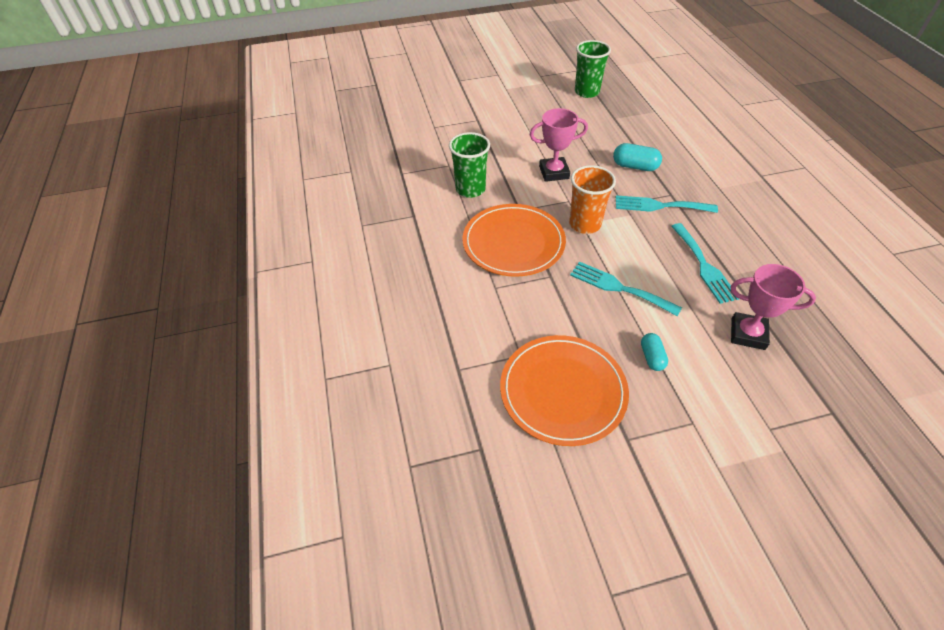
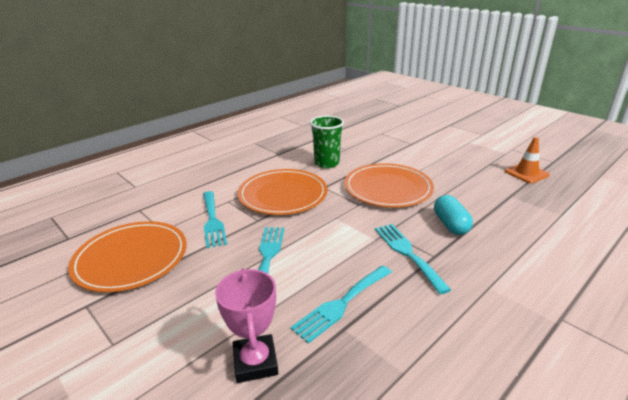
camera: 60 degrees right, 20 degrees down
pink trophy [530,108,588,182] -> orange plate [344,163,434,208]
orange cup [569,165,616,234] -> none
green cup [575,40,611,98] -> orange traffic cone [505,137,550,183]
turquoise capsule [641,333,668,371] -> none
none -> turquoise fork [203,191,227,248]

